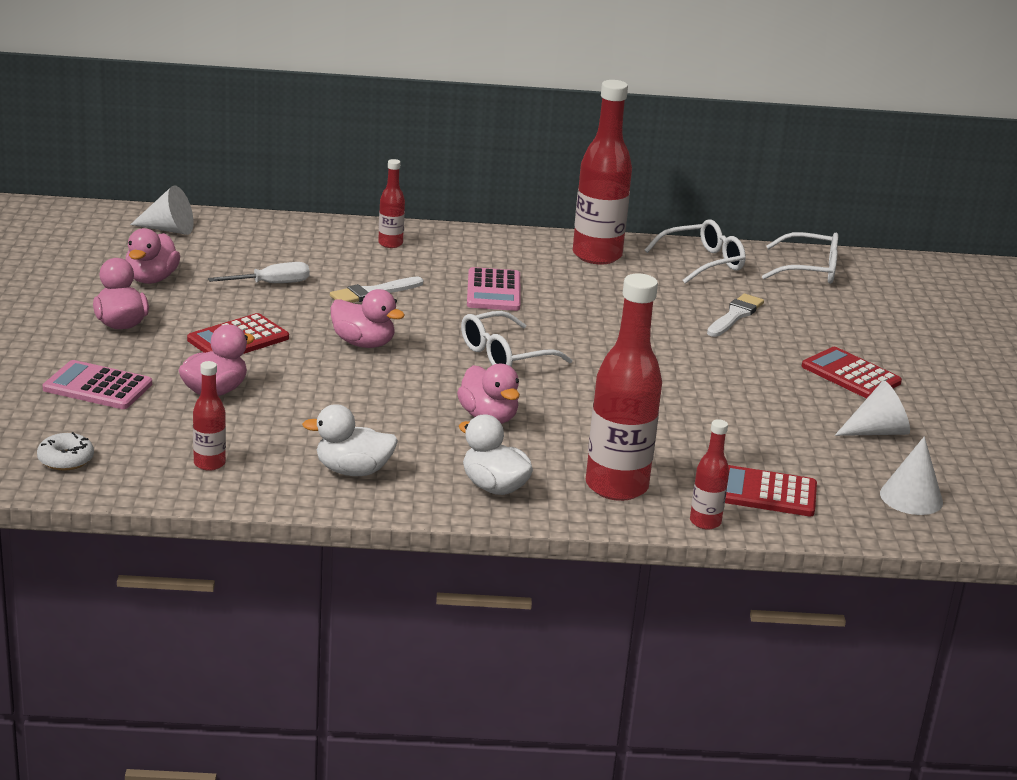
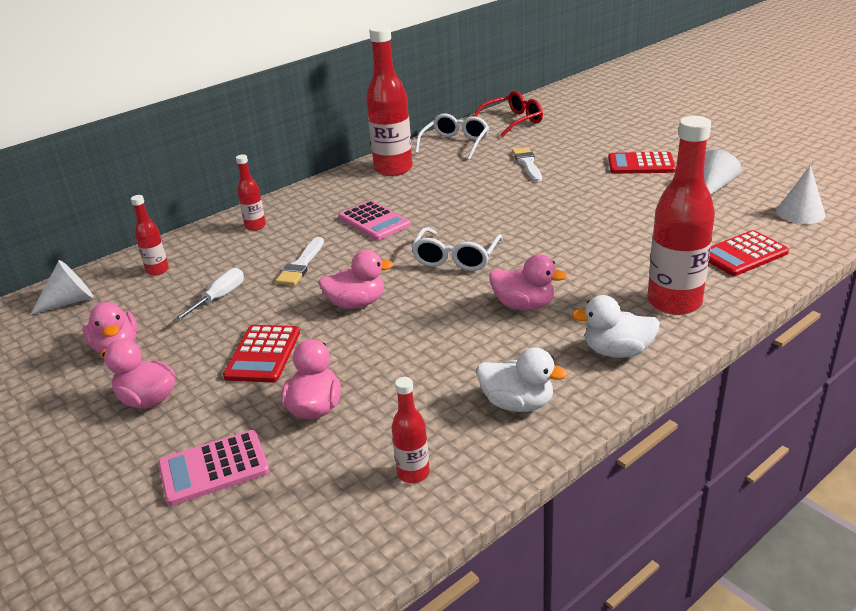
camera: 35 degrees left, 5 degrees up
white donut [37,432,94,471] -> none
white duck [302,404,398,476] -> white duck turned 120 degrees counterclockwise [477,348,568,412]
red bottle [690,419,729,530] -> red bottle moved to [131,195,169,276]
white glasses [762,232,838,284] -> red glasses [474,91,543,138]

